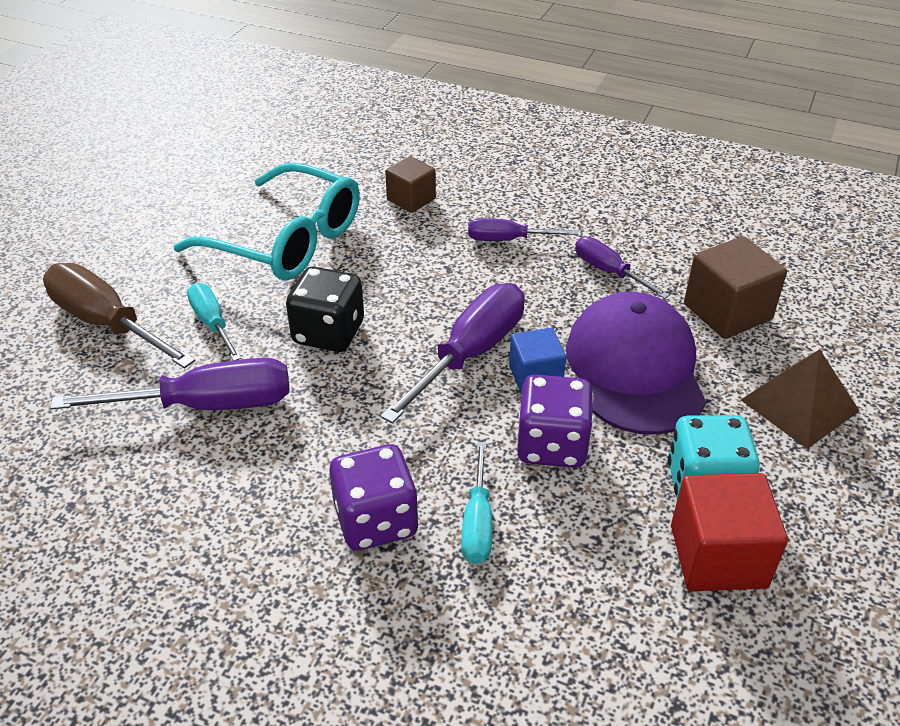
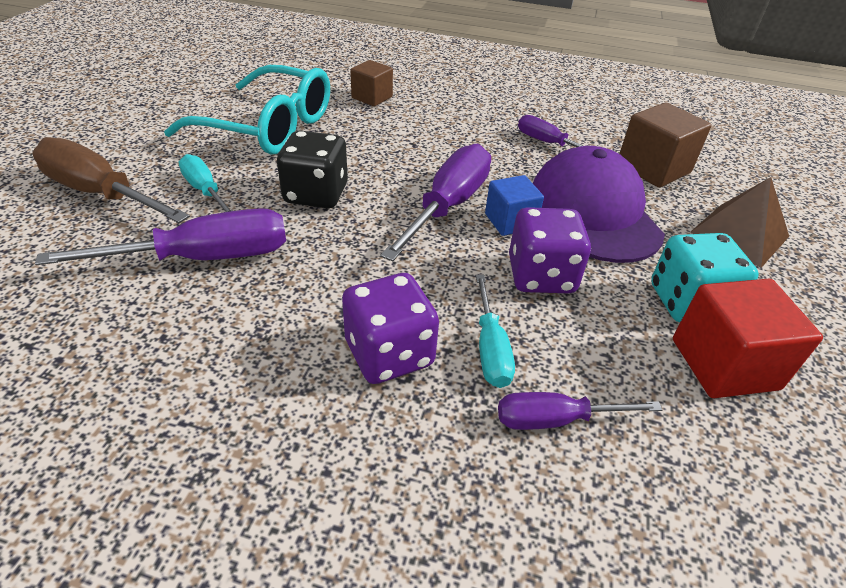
camera: 10 degrees left, 0 degrees up
purple screwdriver [468,218,579,241] -> purple screwdriver moved to [498,392,662,430]

